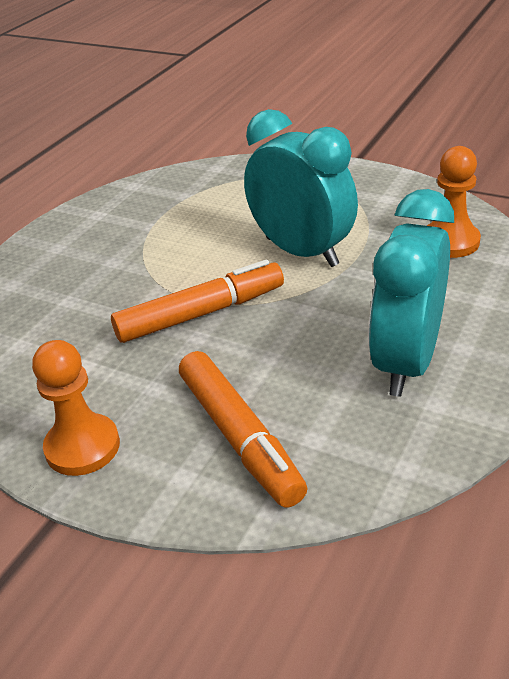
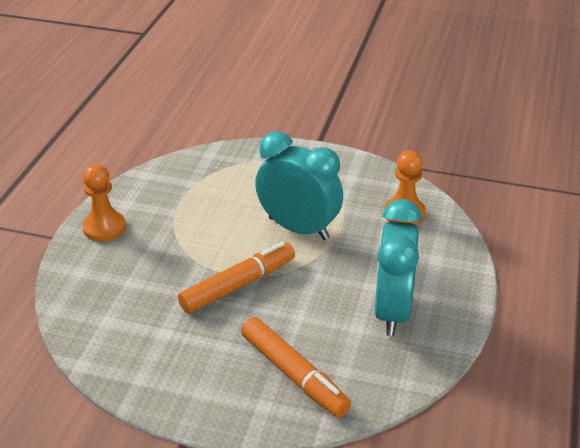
camera: 15 degrees left, 0 degrees up
orange pawn [32,340,120,476] -> orange pawn moved to [82,164,126,242]

